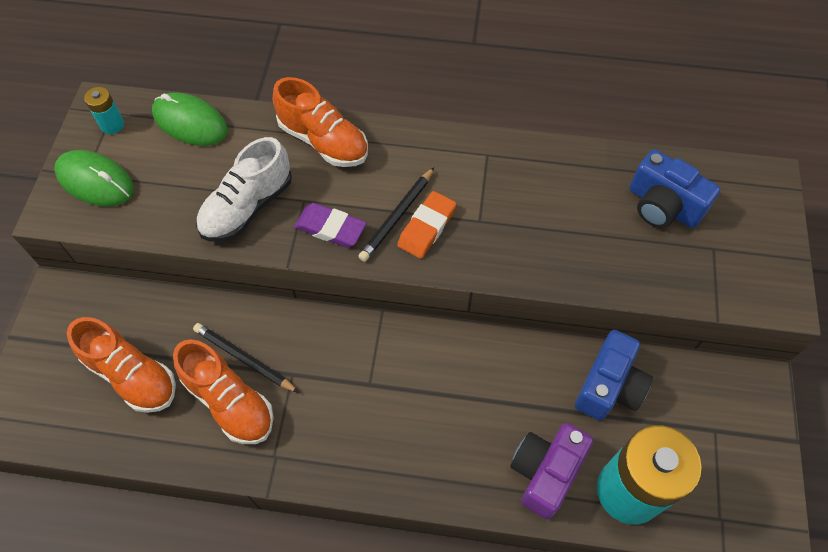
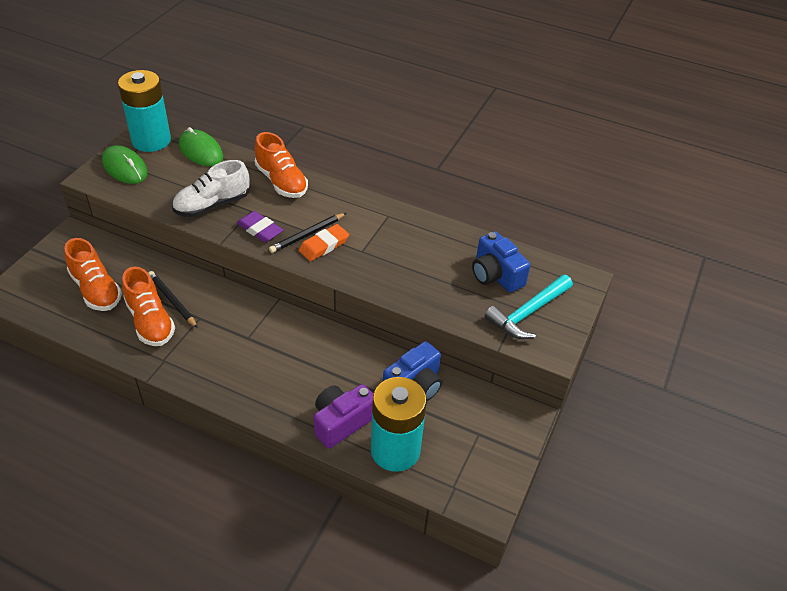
camera: 15 degrees right, 15 degrees down
turquoise battery [84,87,124,134] -> turquoise battery [118,70,171,152], size x2.35
none -> turquoise hammer [485,275,573,339]

